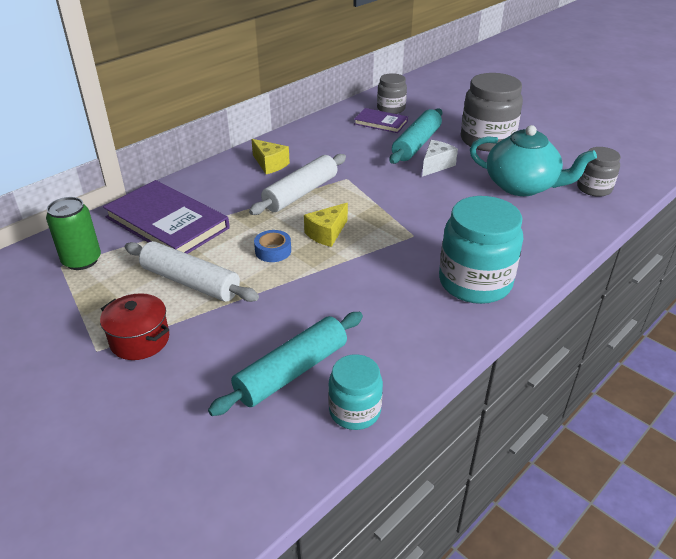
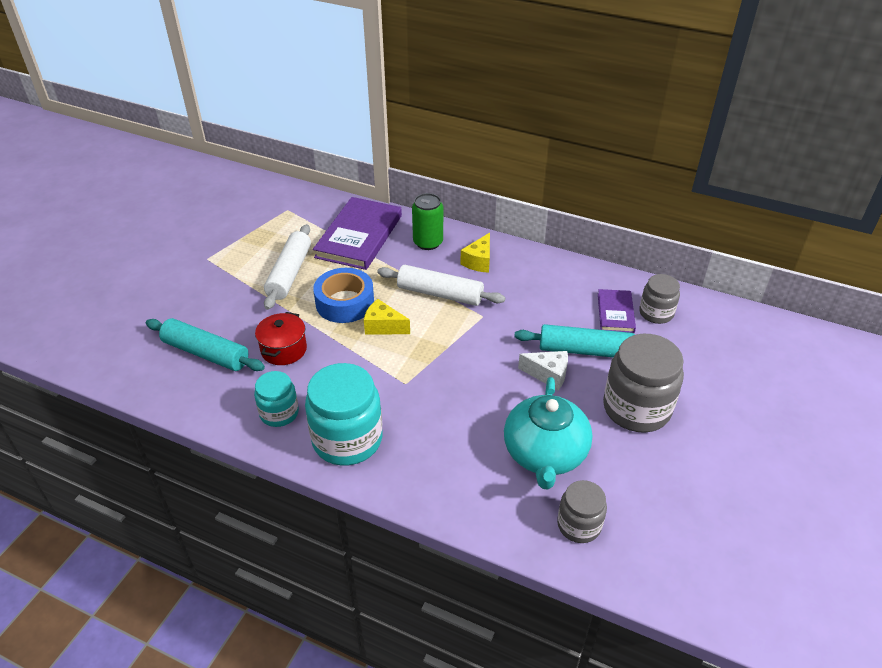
camera: 70 degrees right, 5 degrees up
green can [46,197,101,270] -> green can moved to [412,193,443,250]
red pot [100,293,169,360] -> red pot moved to [255,312,307,365]
blue tape [254,230,291,262] -> blue tape [313,268,374,323], size x1.87
turquoise jar [328,354,383,430] -> turquoise jar moved to [254,371,299,427]

